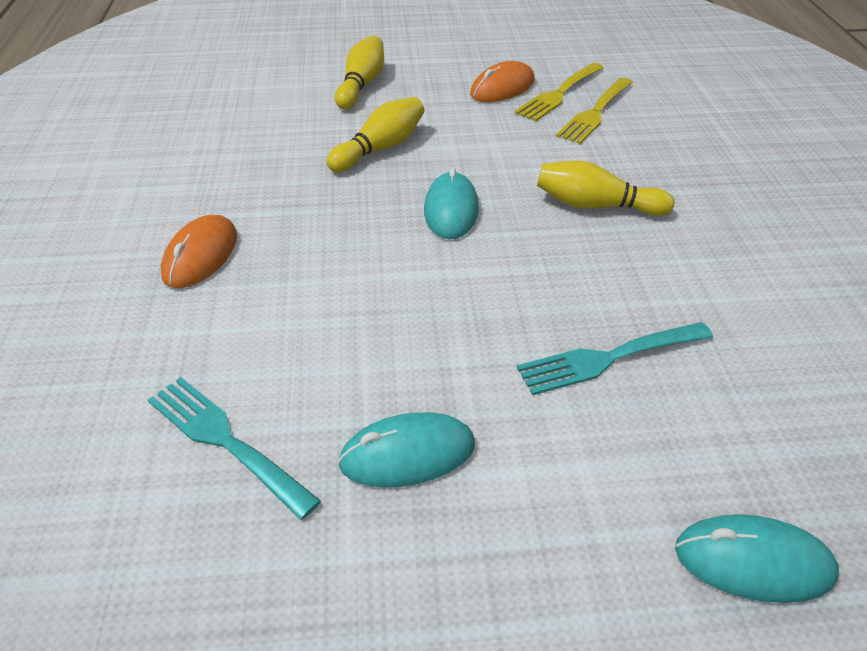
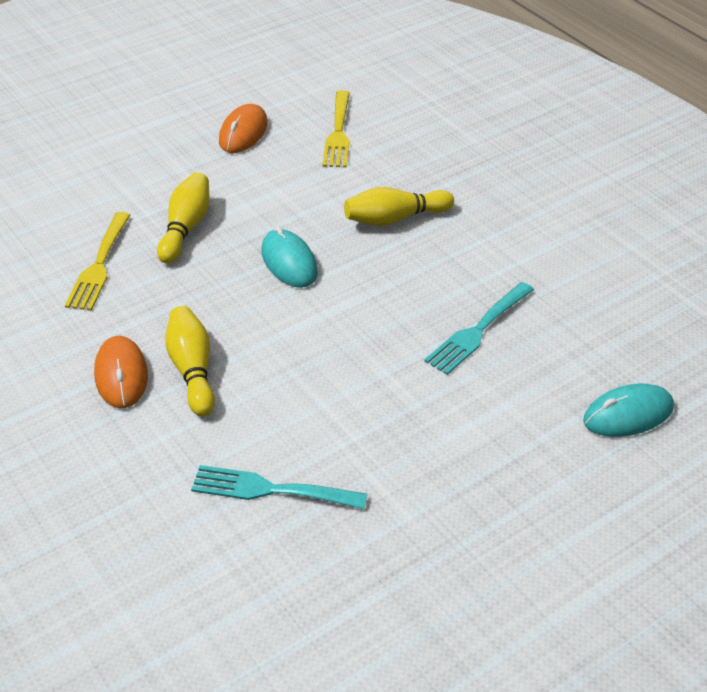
camera: 30 degrees left, 0 degrees up
yellow bowling pin [335,36,384,109] -> yellow bowling pin moved to [165,306,215,417]
turquoise mouse [338,412,475,487] -> none
yellow fork [515,63,604,121] -> yellow fork moved to [65,212,130,311]

